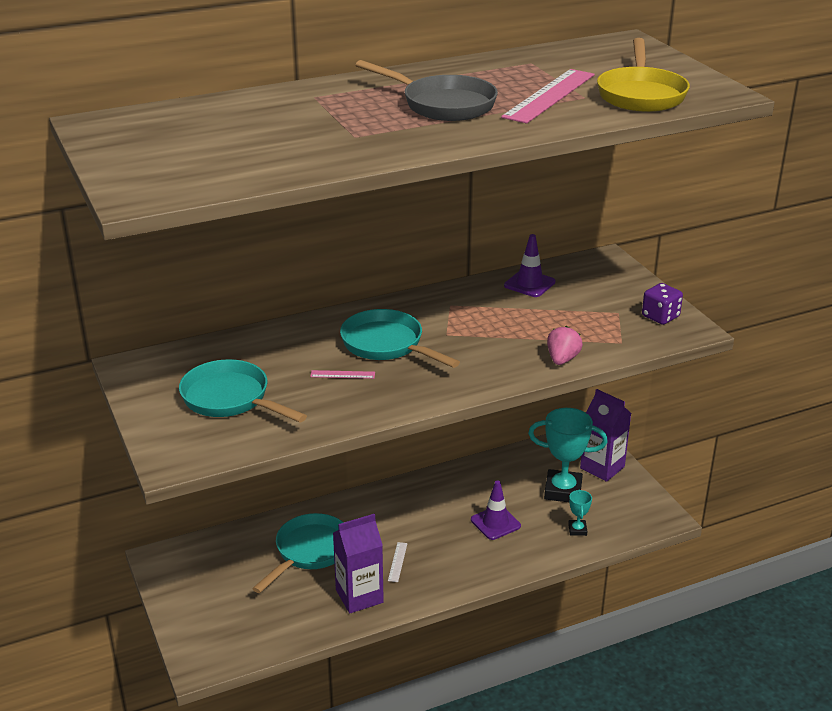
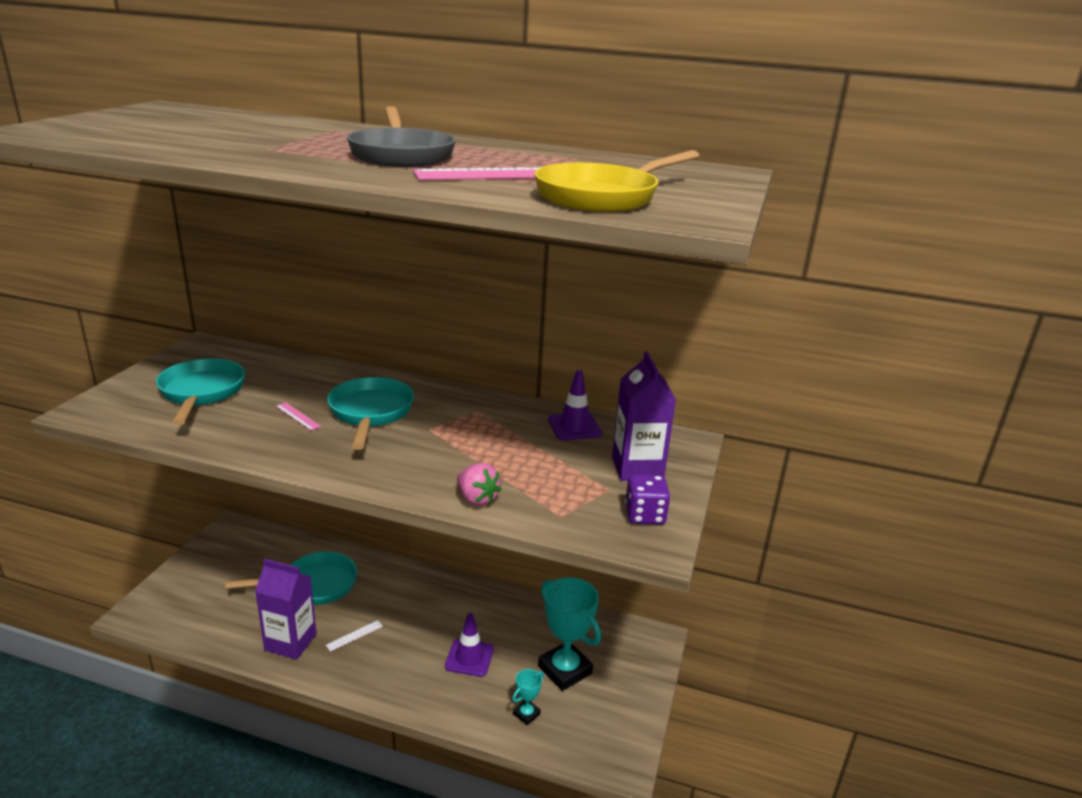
camera: 40 degrees right, 5 degrees down
pink strawberry [547,326,583,365] -> pink strawberry turned 75 degrees clockwise [457,463,502,506]
purple carton [580,389,631,482] -> purple carton moved to [612,351,676,481]

